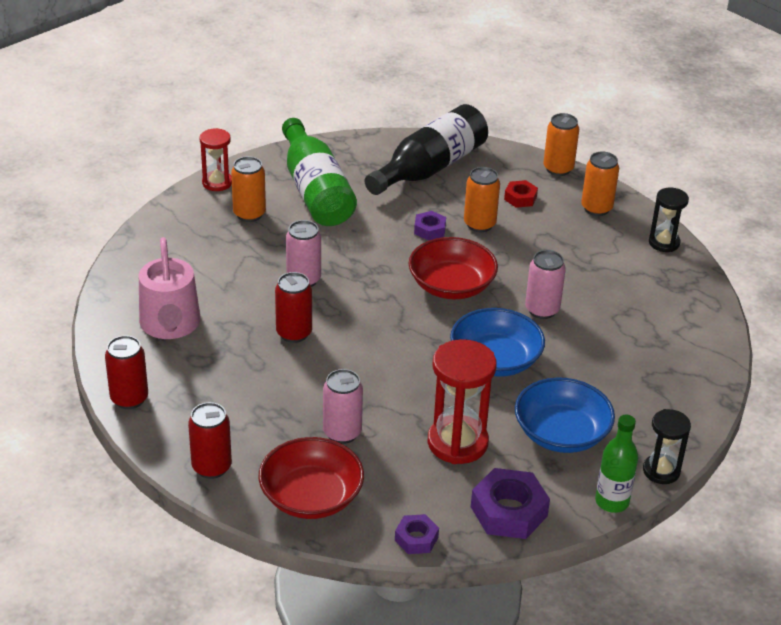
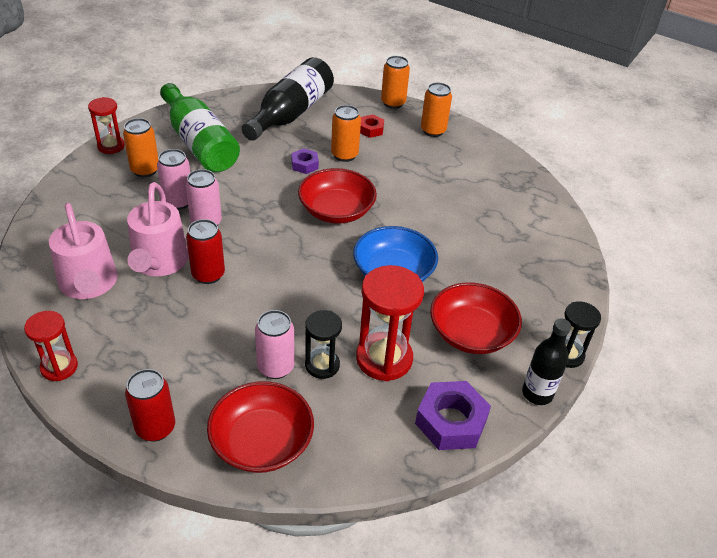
camera: 15 degrees left, 5 degrees up
red can [105,335,148,409] -> red hourglass [24,311,78,381]
purple nut [395,514,439,554] -> none
blue bowl [515,377,615,453] -> red bowl [430,282,522,354]
pink can [525,250,566,319] -> pink can moved to [157,149,190,210]
green bottle [595,415,638,513] -> black bottle [522,319,571,405]
black hourglass [649,188,689,252] -> black hourglass moved to [305,310,342,379]
none -> pink watering can [127,182,189,276]

